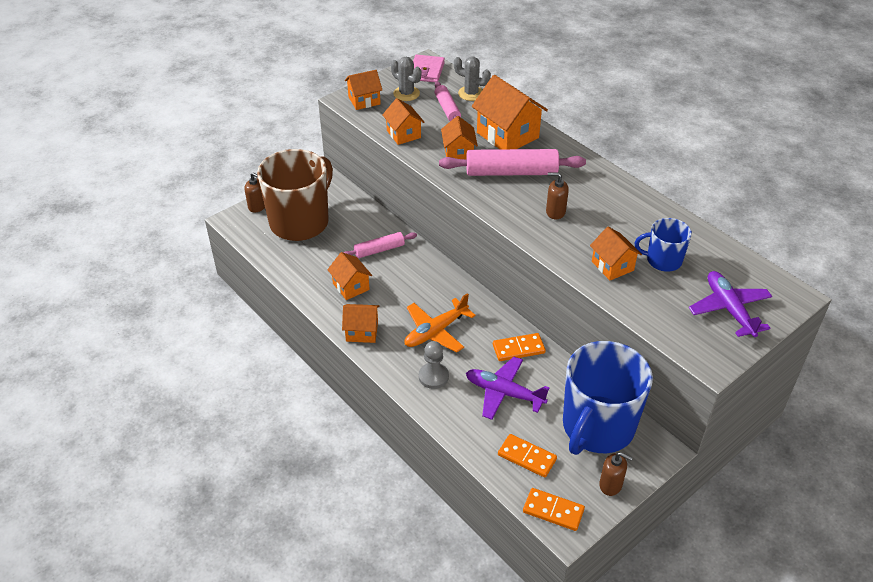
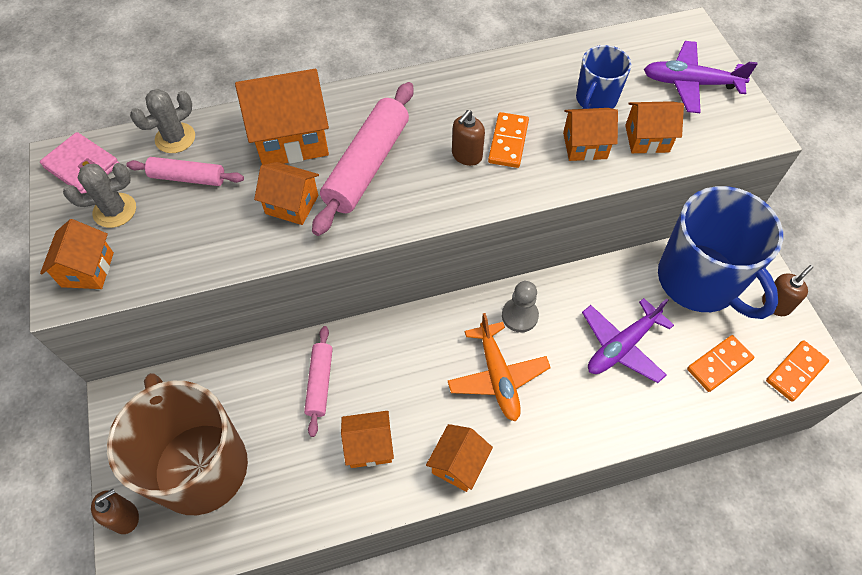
camera: 65 degrees left, 15 degrees up
orange house [382,98,425,145] -> orange house moved to [625,101,684,154]
grey pawn [419,341,449,389] -> grey pawn moved to [502,281,539,332]
orange domino [493,333,546,361] -> orange domino moved to [488,112,529,168]

